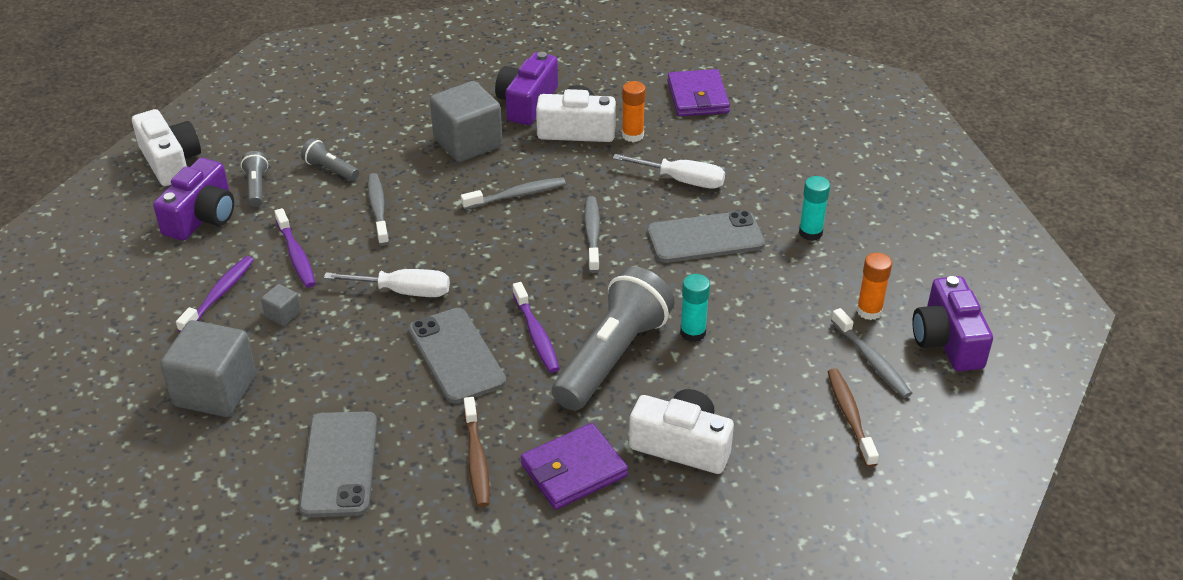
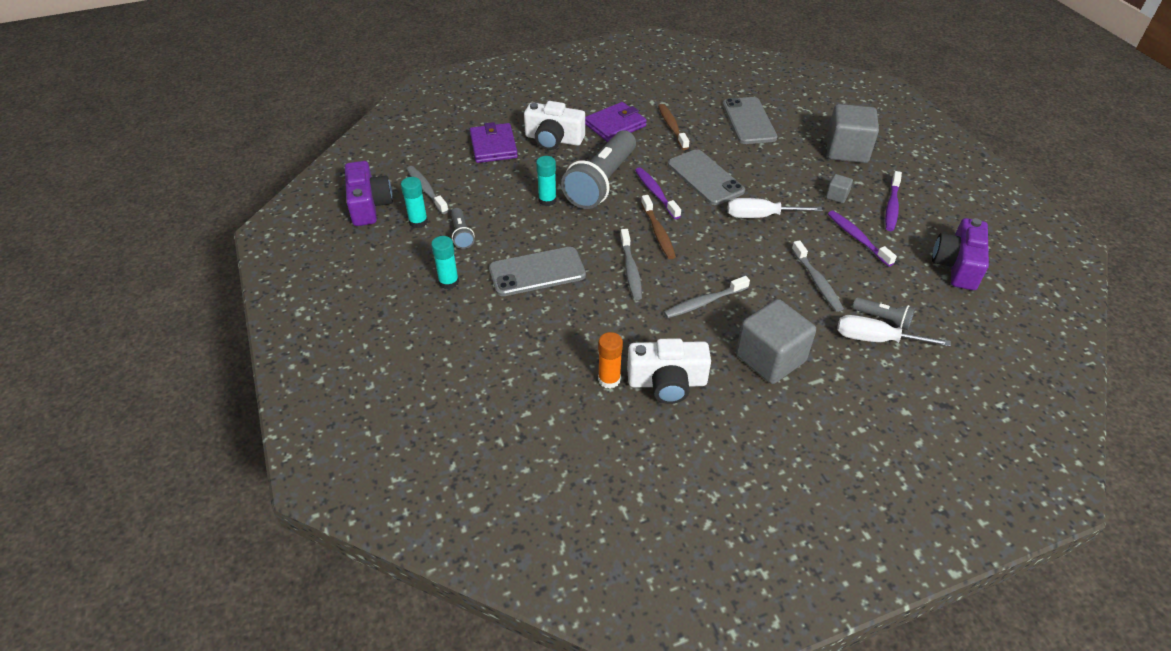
camera: 175 degrees right, 5 degrees up
white camera [132,109,201,186] -> none
grey flashlight [241,151,268,207] -> grey flashlight moved to [451,208,475,249]
purple camera [495,52,558,125] -> none
white screwdriver [613,154,725,189] -> white screwdriver moved to [837,315,951,347]
purple wallet [668,69,730,116] -> purple wallet moved to [470,122,518,163]
brown toothbrush [828,368,879,467] -> brown toothbrush moved to [641,195,676,259]
orange glue stick [856,253,892,320] -> turquoise glue stick [401,177,428,228]

